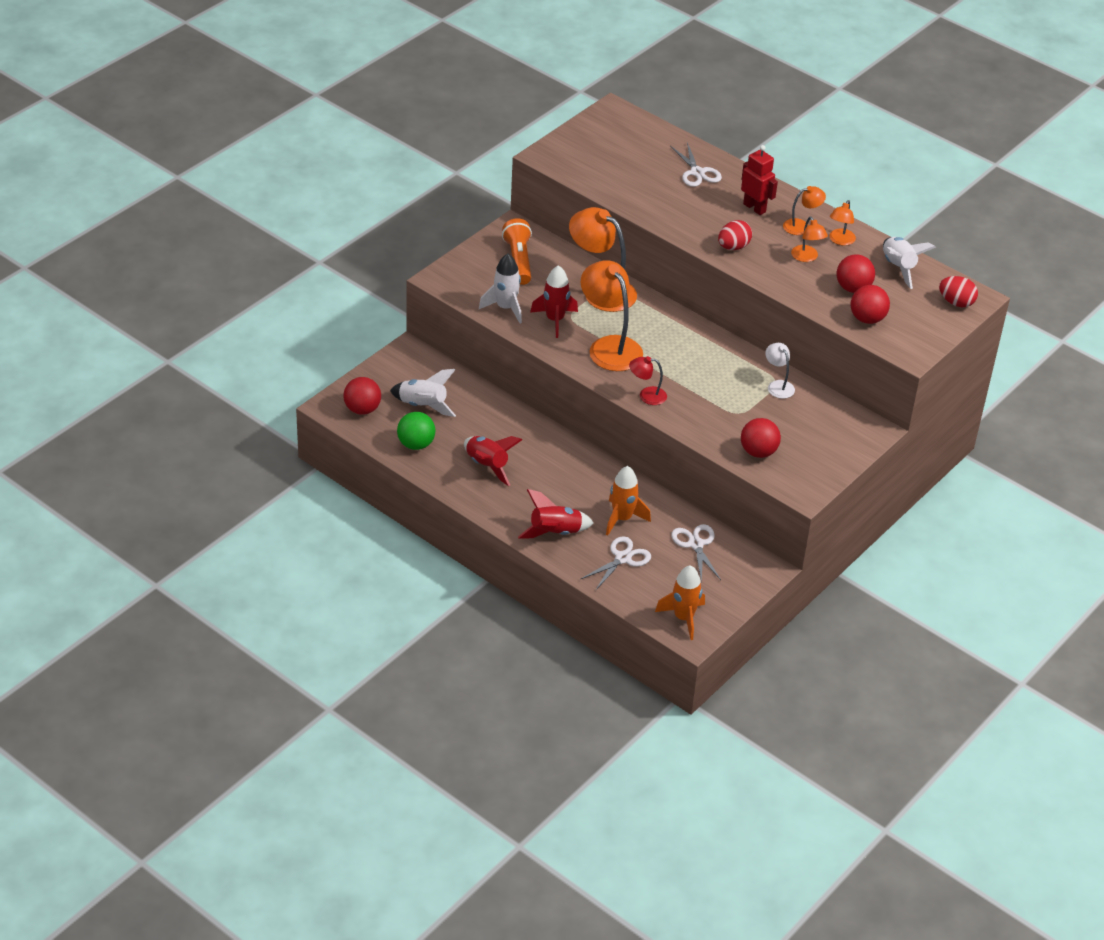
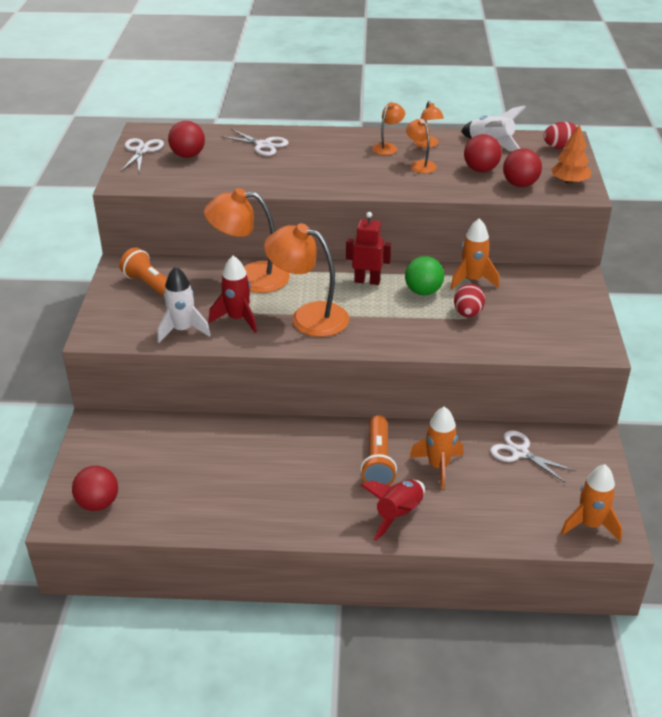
camera: 35 degrees left, 5 degrees down
white rocket [390,369,456,417] -> none
green ball [397,412,435,450] -> green ball moved to [405,256,444,295]
red rocket [464,436,522,486] -> none
white scissors [581,536,651,591] -> white scissors moved to [121,138,164,173]
red lamp [629,356,667,405] -> none
red egg [718,220,752,250] -> red egg moved to [454,284,485,317]
red robot [741,145,778,215] -> red robot moved to [346,212,391,285]
red ball [741,418,781,458] -> red ball moved to [168,121,205,158]
white lamp [765,343,795,399] -> orange rocket [450,218,499,290]
orange lamp [791,217,828,262] -> orange lamp turned 150 degrees counterclockwise [406,119,437,173]
none -> orange flashlight [360,415,397,485]
none -> orange tree [551,124,591,184]

